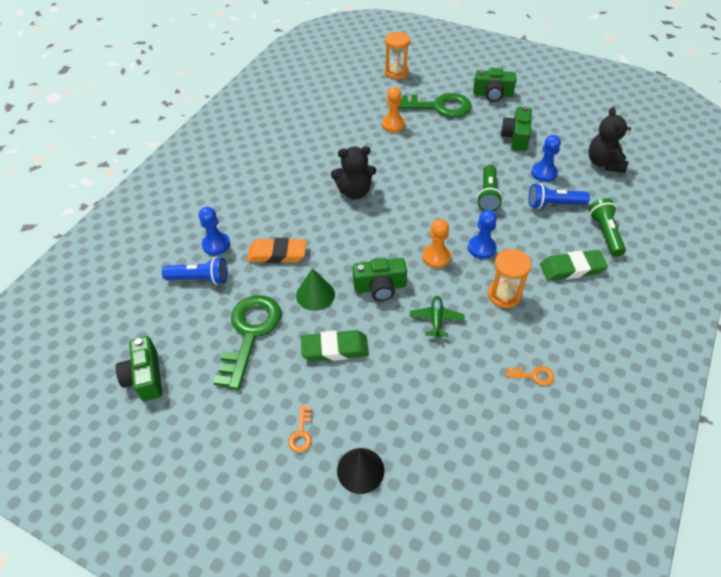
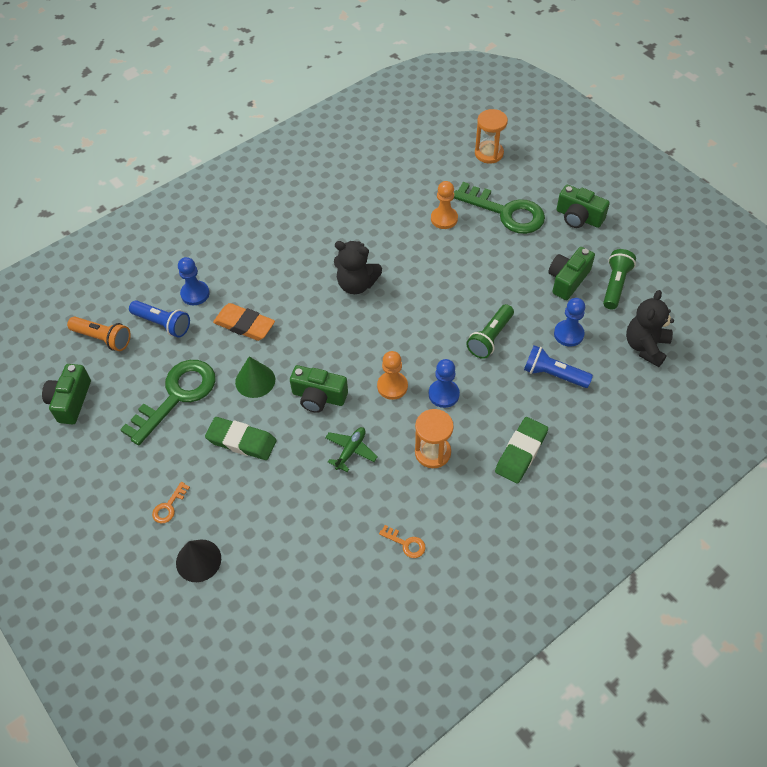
camera: 25 degrees right, 5 degrees up
green eraser [540,250,608,281] -> green eraser turned 75 degrees counterclockwise [495,417,548,484]
green flashlight [589,198,626,257] -> green flashlight moved to [603,249,636,309]
none -> orange flashlight [67,317,131,351]

